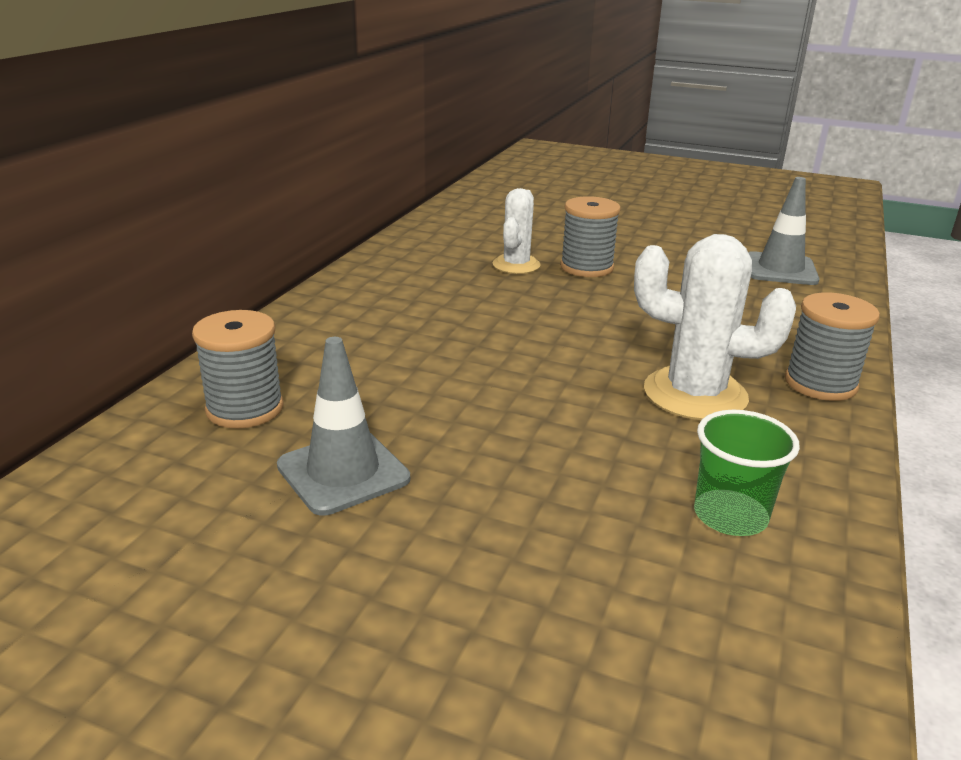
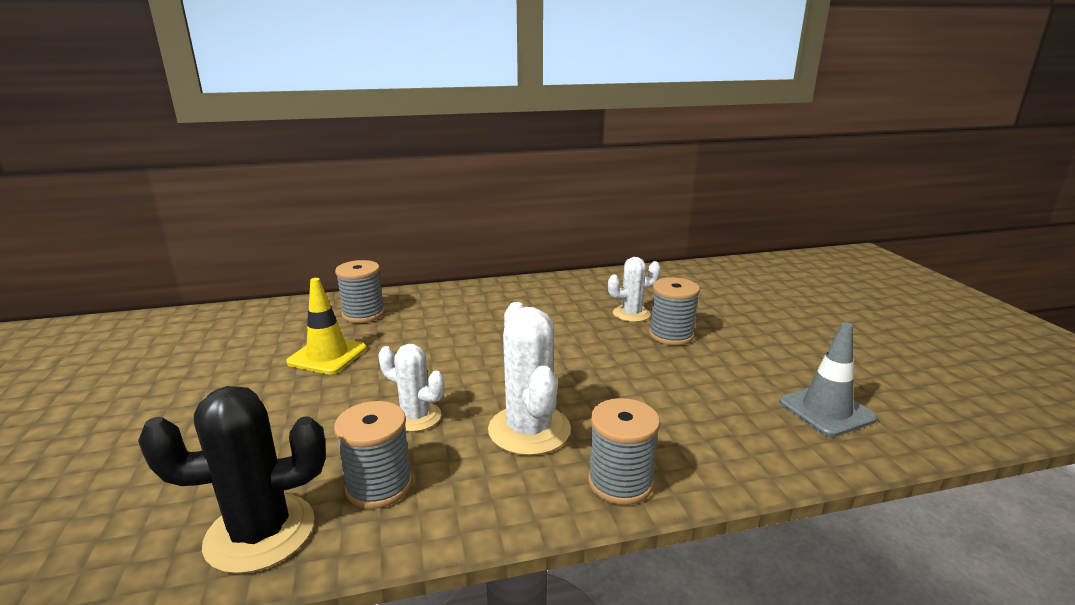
camera: 55 degrees right, 5 degrees down
grey traffic cone [277,337,410,516] -> yellow traffic cone [286,278,366,374]
green cup [694,410,800,536] -> grey spool [334,401,413,509]
none -> black cactus [138,386,326,574]
none -> white cactus [378,344,444,432]

